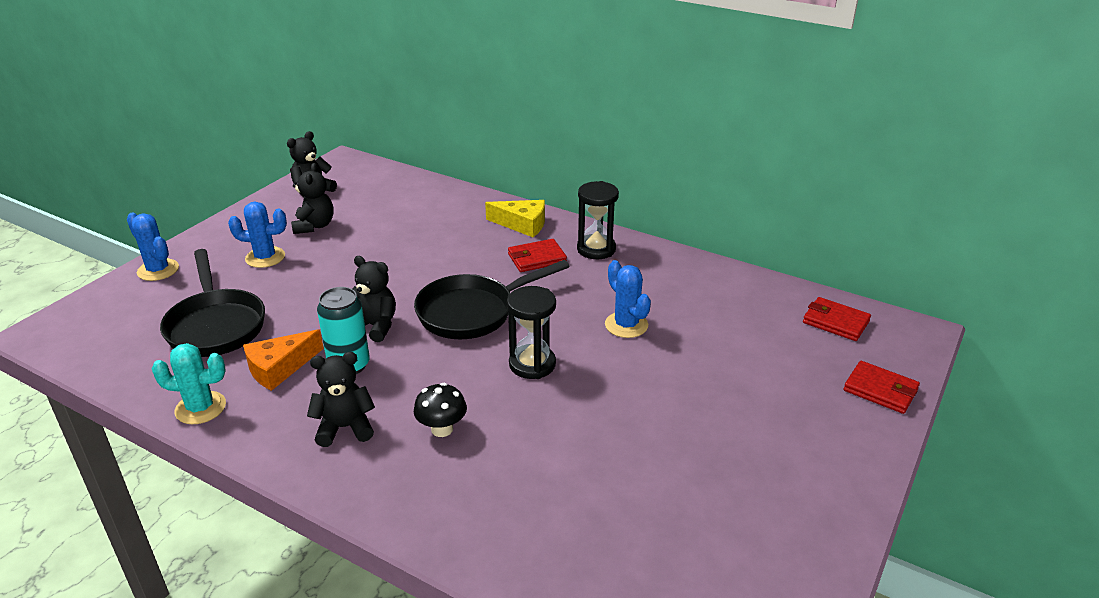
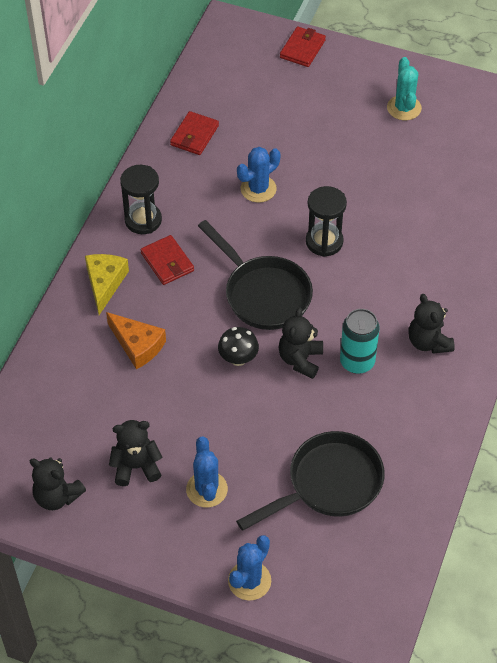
camera: 100 degrees left, 20 degrees up
turquoise cactus [152,343,226,424] -> turquoise cactus moved to [387,57,422,120]
orange cheese [243,329,324,391] -> orange cheese moved to [106,312,166,369]
black mushroom [414,383,467,437] -> black mushroom moved to [218,327,259,366]
red wallet [803,297,871,341] -> red wallet moved to [170,111,219,155]

